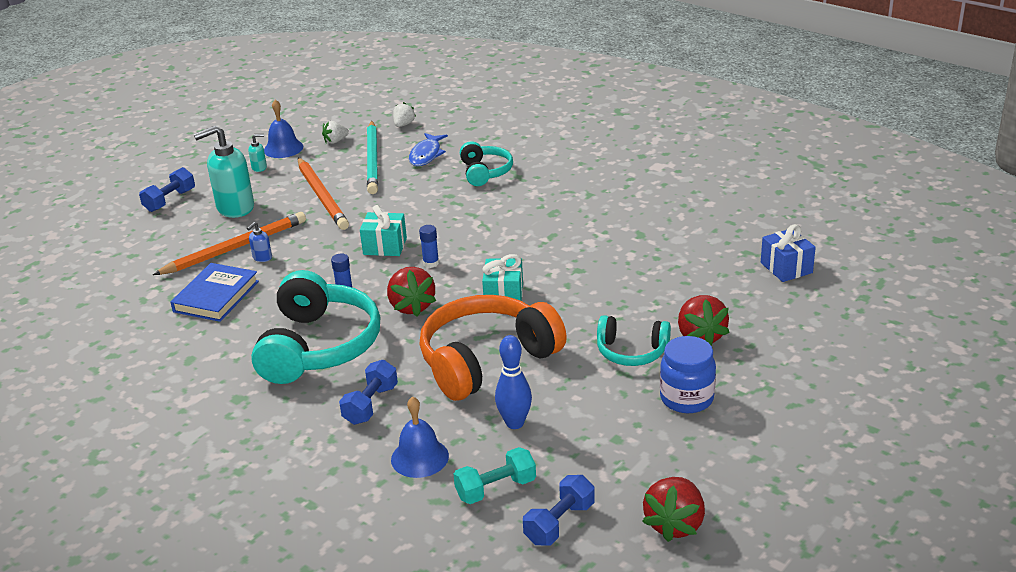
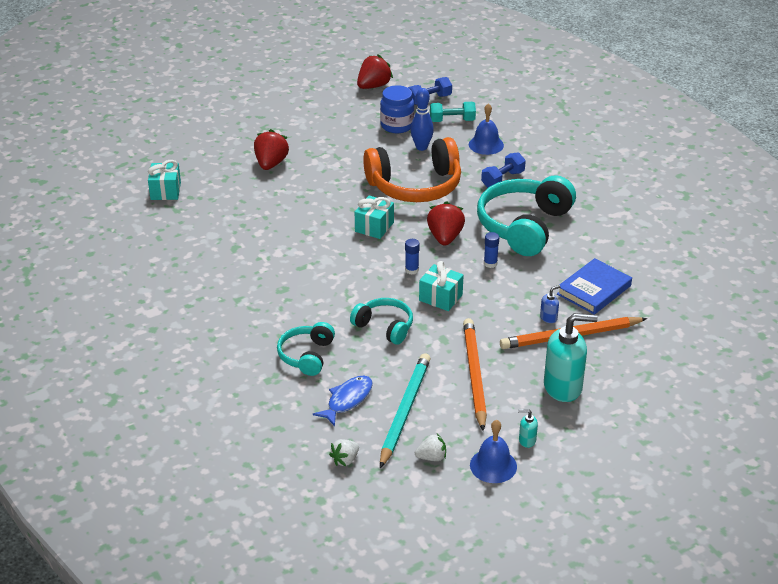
camera: 160 degrees left, 5 degrees up
blue dumbbell [139,167,195,212] -> none
turquoise headphones [597,315,671,366] -> turquoise headphones moved to [350,298,413,345]
blue jar [660,336,716,413] -> blue jar moved to [380,85,414,133]
blue gift [761,224,816,282] -> turquoise gift [148,160,181,200]

